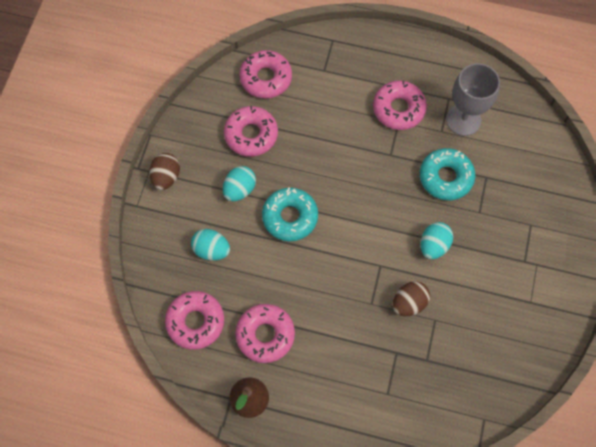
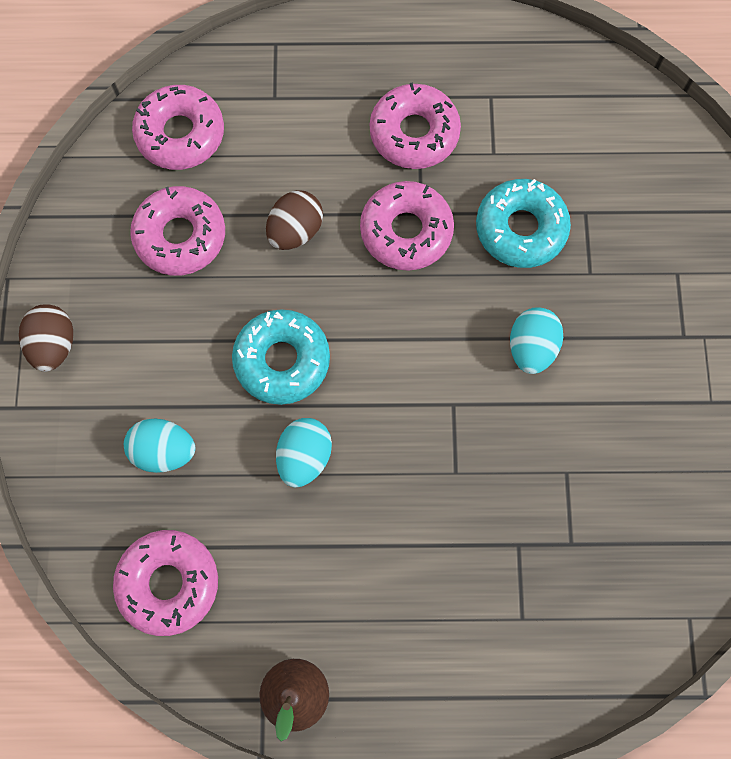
camera: 15 degrees left, 5 degrees up
turquoise egg [223,166,256,201] -> turquoise egg moved to [276,418,332,488]
pink donut [235,304,295,363] -> pink donut moved to [360,181,454,271]
brown egg [393,281,430,316] -> brown egg moved to [266,190,323,250]
grey goblet [446,63,500,136] -> none

